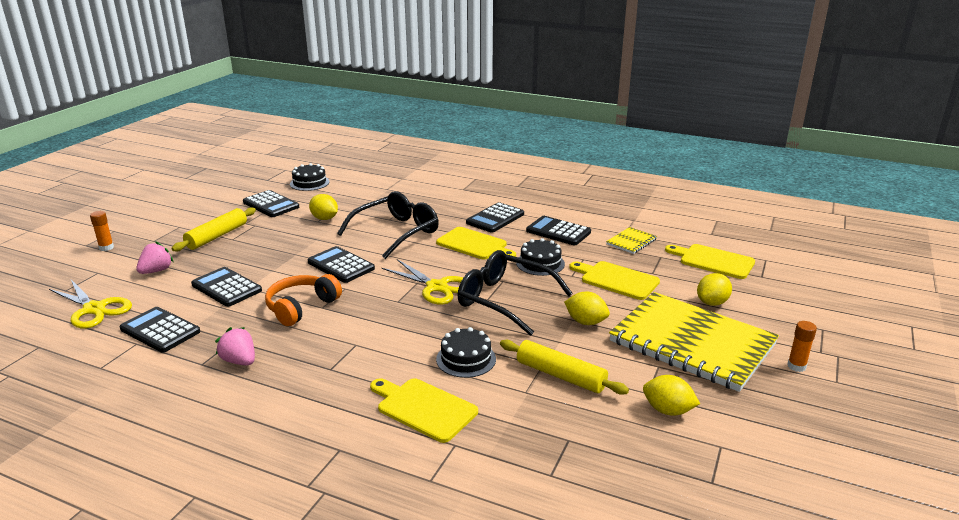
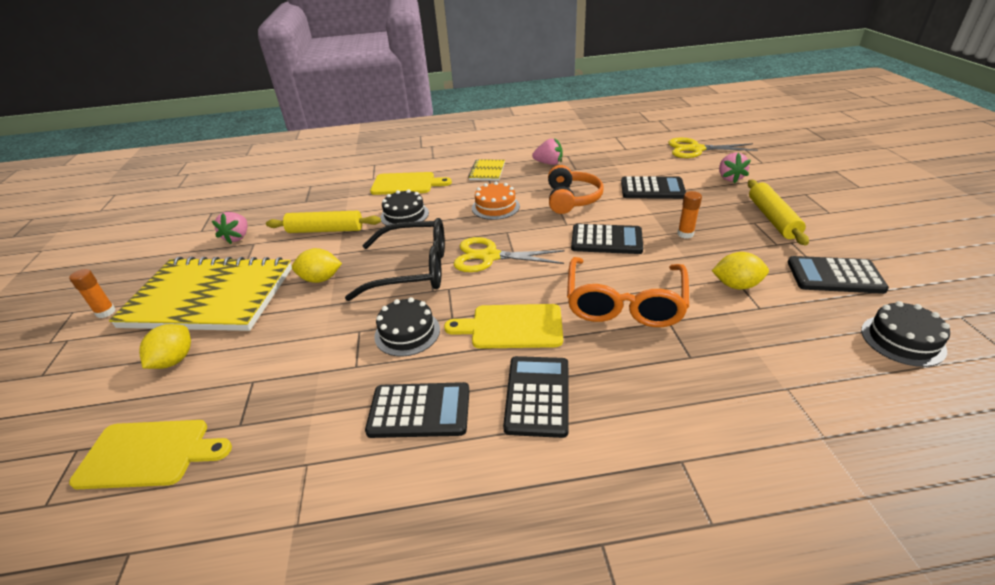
camera: 150 degrees right, 10 degrees up
orange glue stick [90,211,114,251] -> orange glue stick moved to [677,191,702,238]
black calculator [120,307,200,353] -> none
black glasses [337,191,439,259] -> orange glasses [567,257,689,327]
yellow cutting board [569,261,660,300] -> none
yellow notebook [606,227,657,254] -> yellow notebook moved to [468,159,505,181]
yellow lemon [643,375,700,416] -> pink strawberry [212,212,248,244]
none -> orange cake [472,182,520,220]

